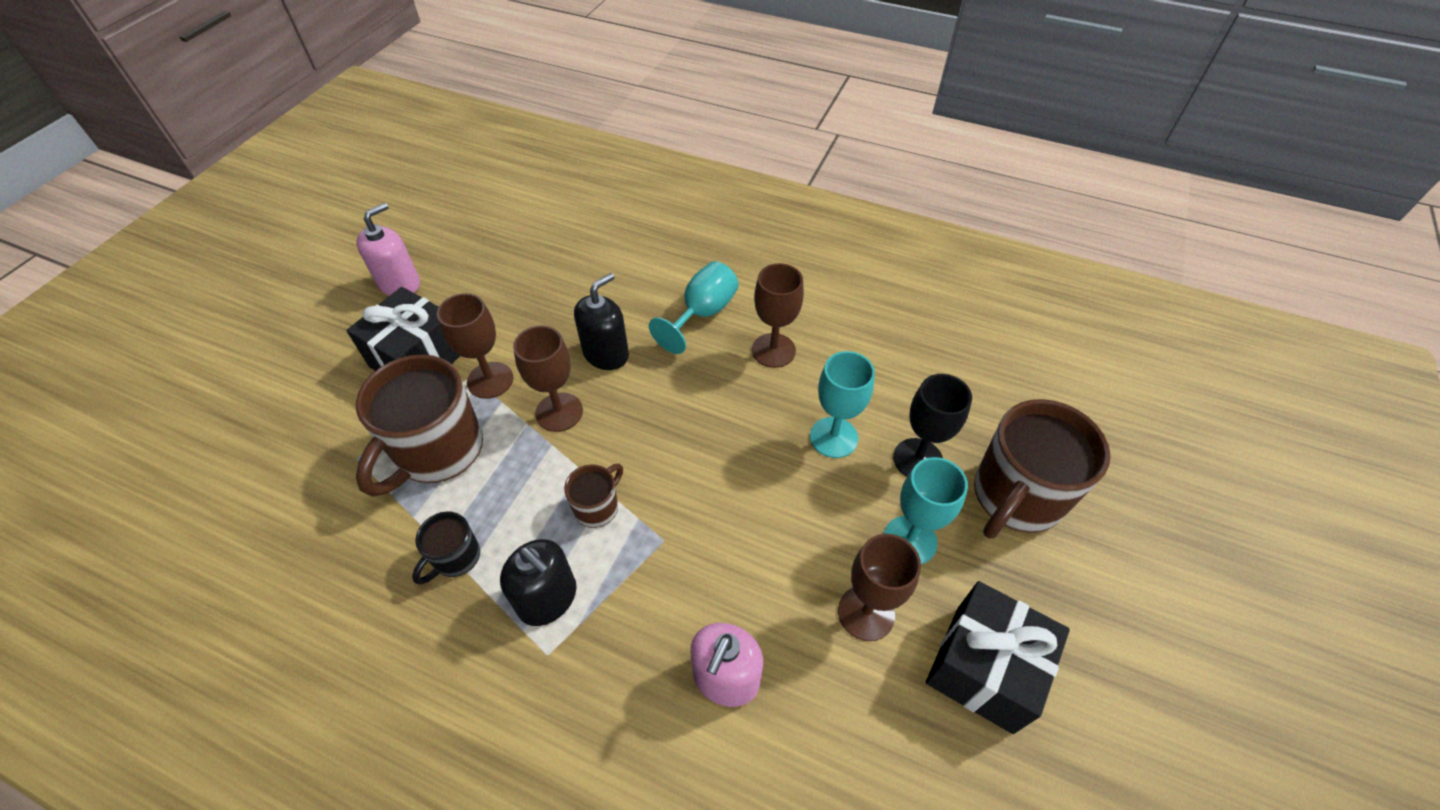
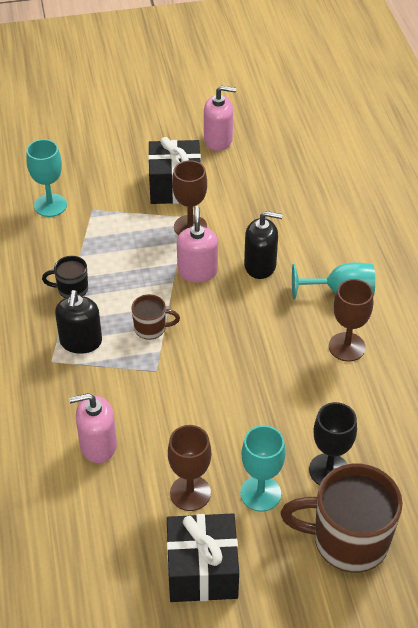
camera: 55 degrees right, 5 degrees down
brown mug [356,354,483,497] -> none
brown goblet [513,325,583,432] -> pink soap dispenser [177,206,218,282]
turquoise goblet [810,351,875,458] -> turquoise goblet moved to [26,139,67,217]

